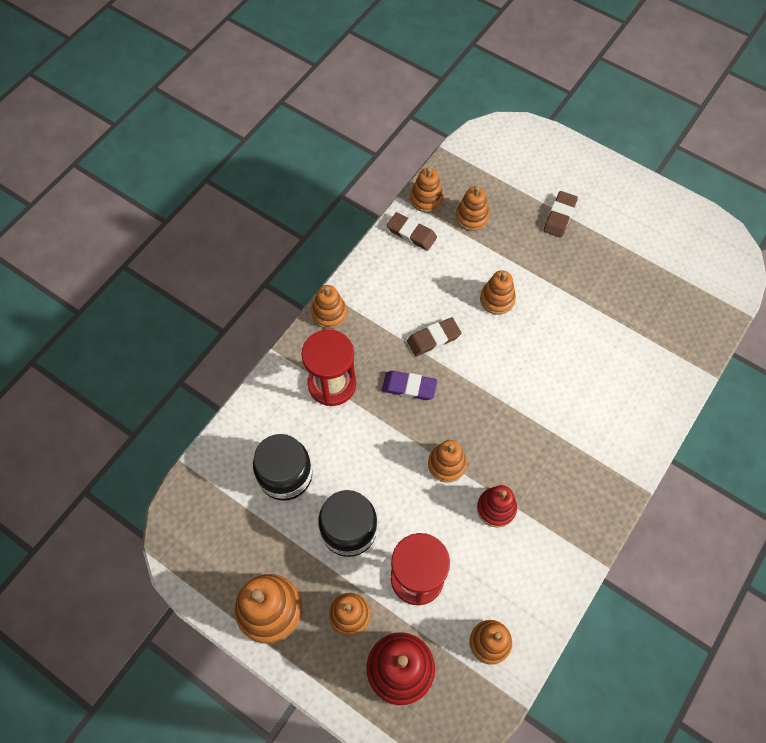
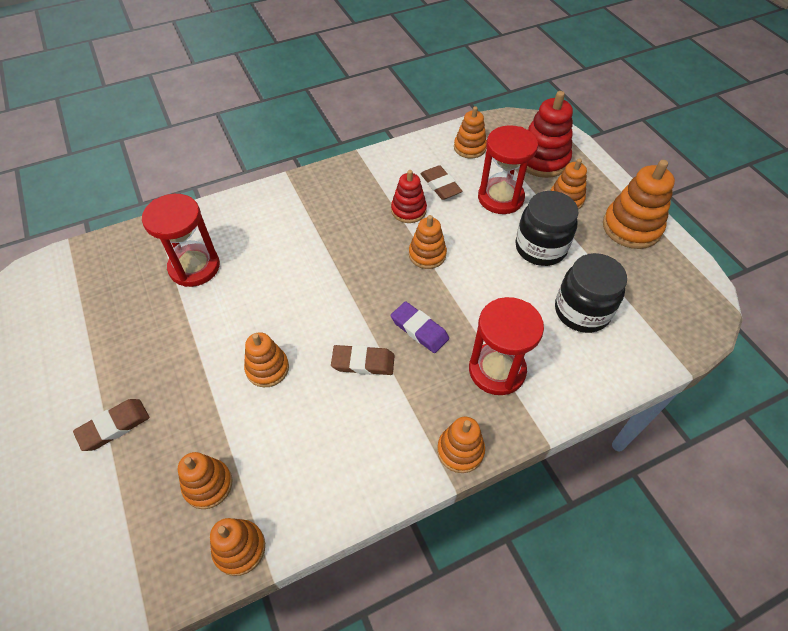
camera: 150 degrees left, 10 degrees down
brown eraser [387,212,437,251] -> brown eraser moved to [420,165,463,200]
none -> red hourglass [142,194,220,287]

